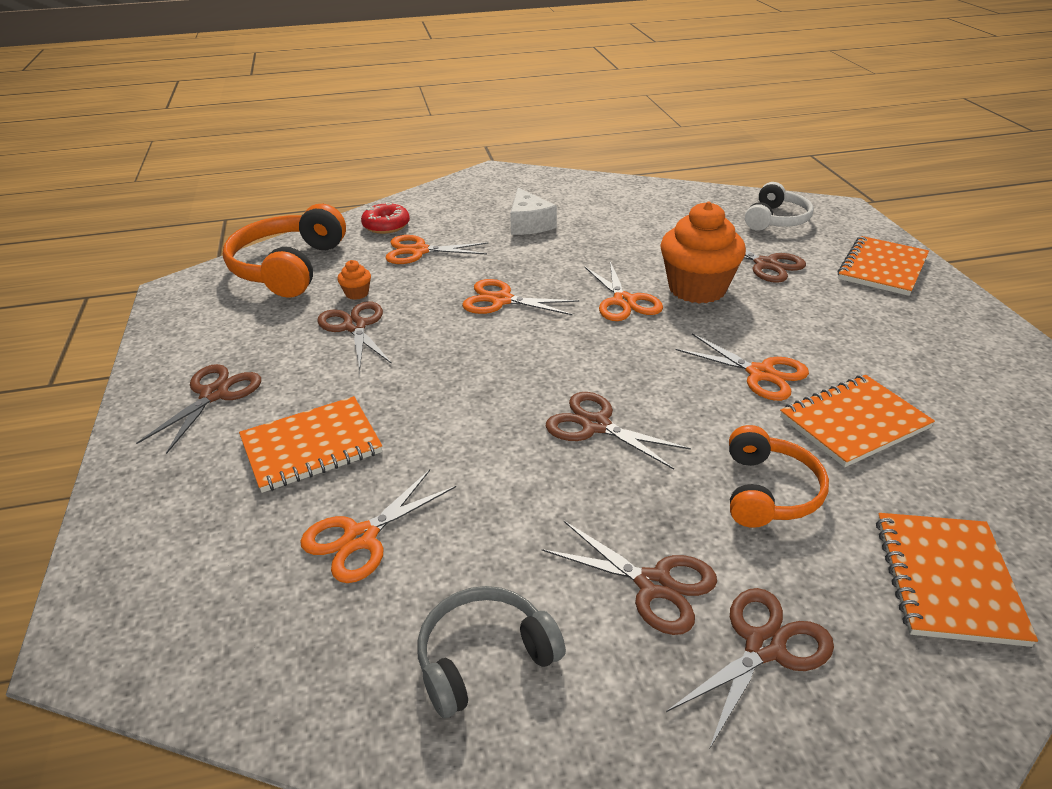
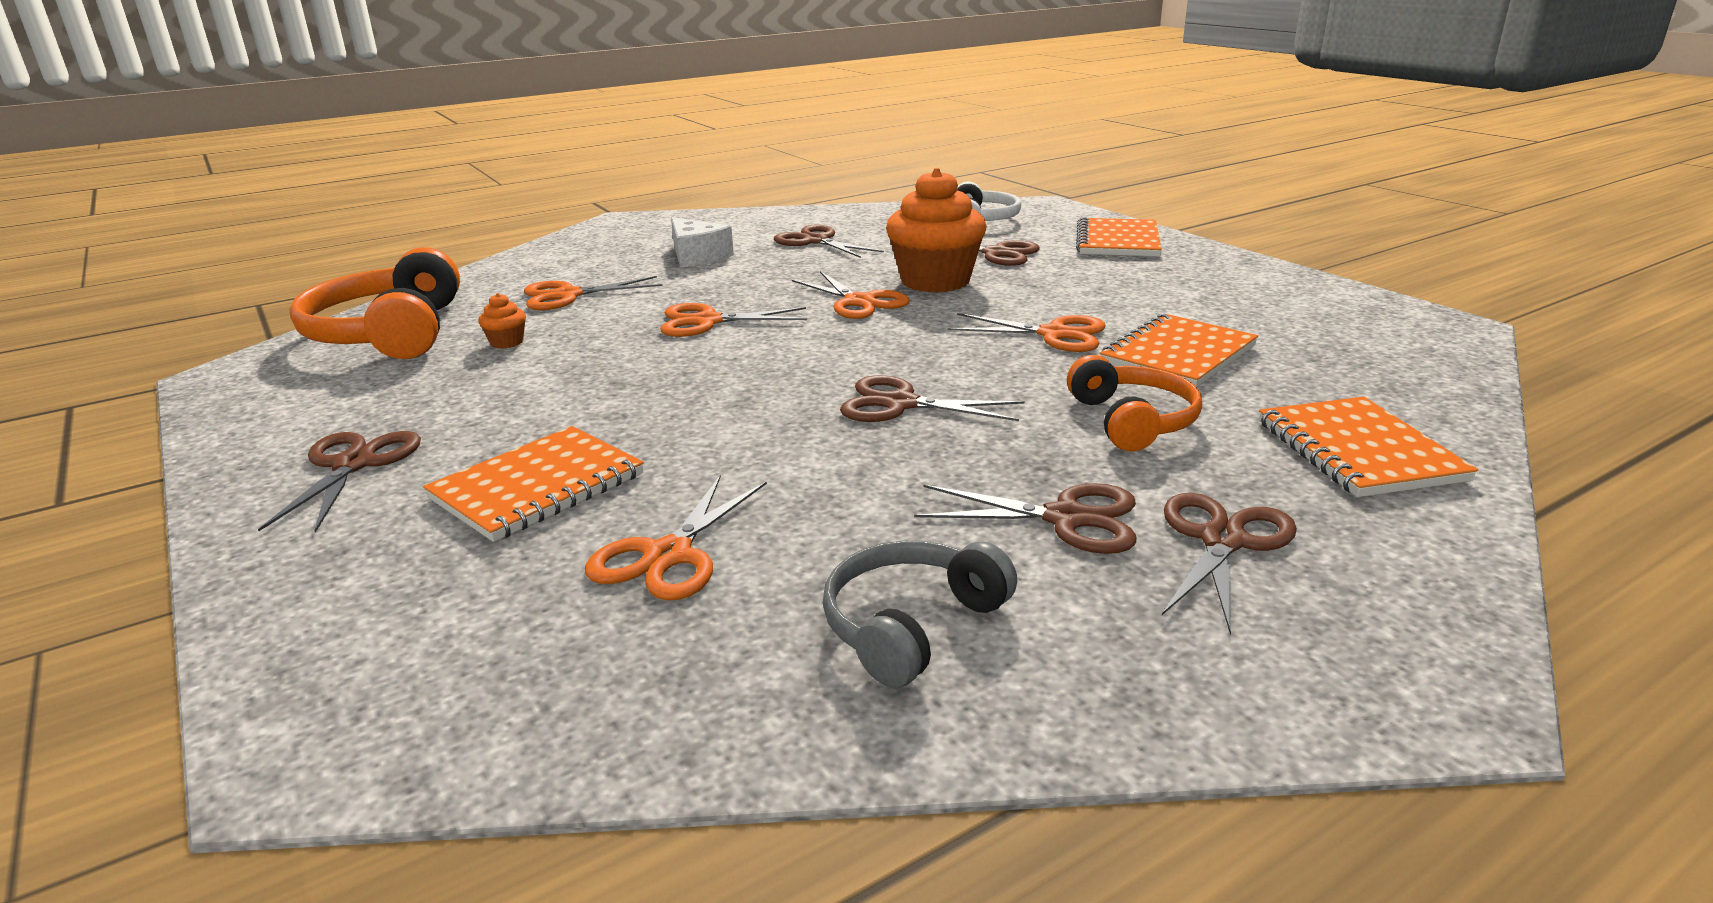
camera: 20 degrees left, 10 degrees down
brown scissors [317,301,392,369] -> brown scissors moved to [774,225,884,258]
red donut [361,202,410,234] -> none

